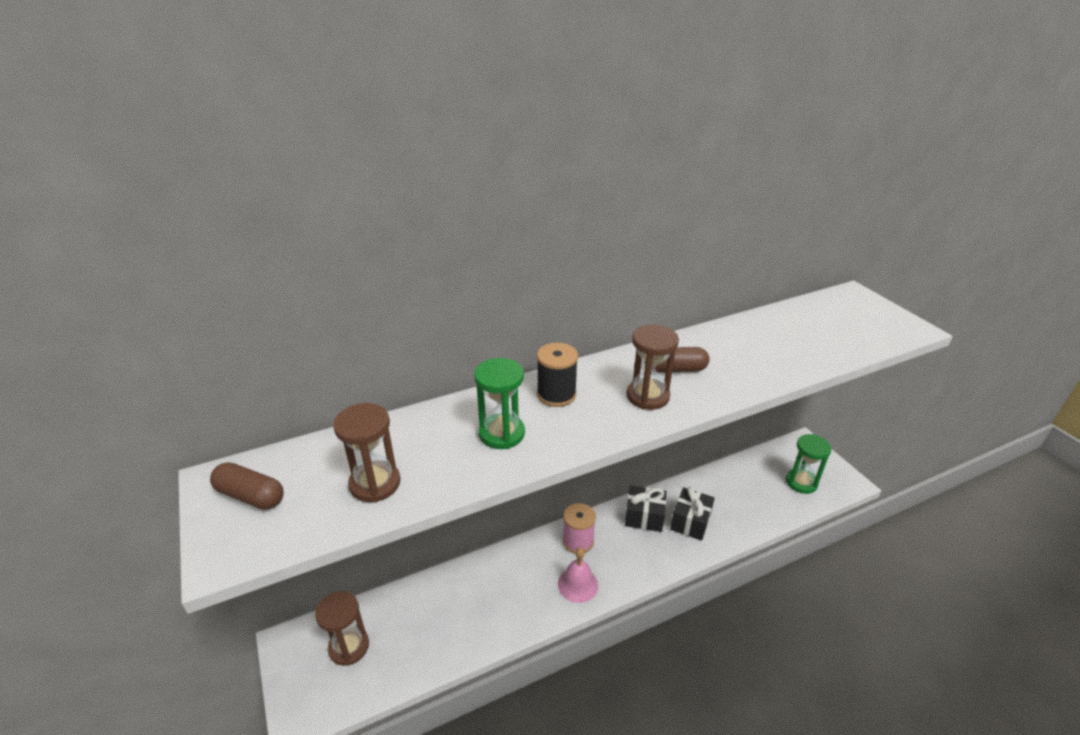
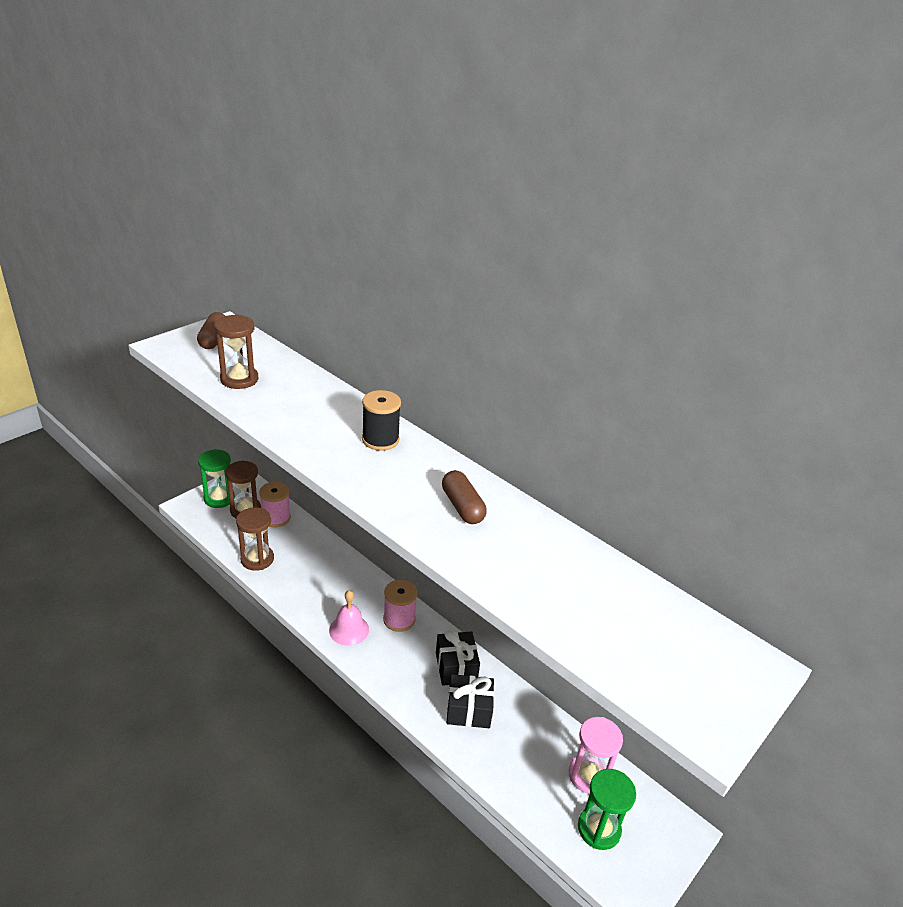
camera: 65 degrees right, 0 degrees up
green hourglass [474,358,525,449] -> green hourglass moved to [198,449,235,508]
brown hourglass [627,324,679,410] -> brown hourglass moved to [236,507,274,571]
none -> pink spool [259,482,291,527]
none -> pink hourglass [569,717,623,794]

